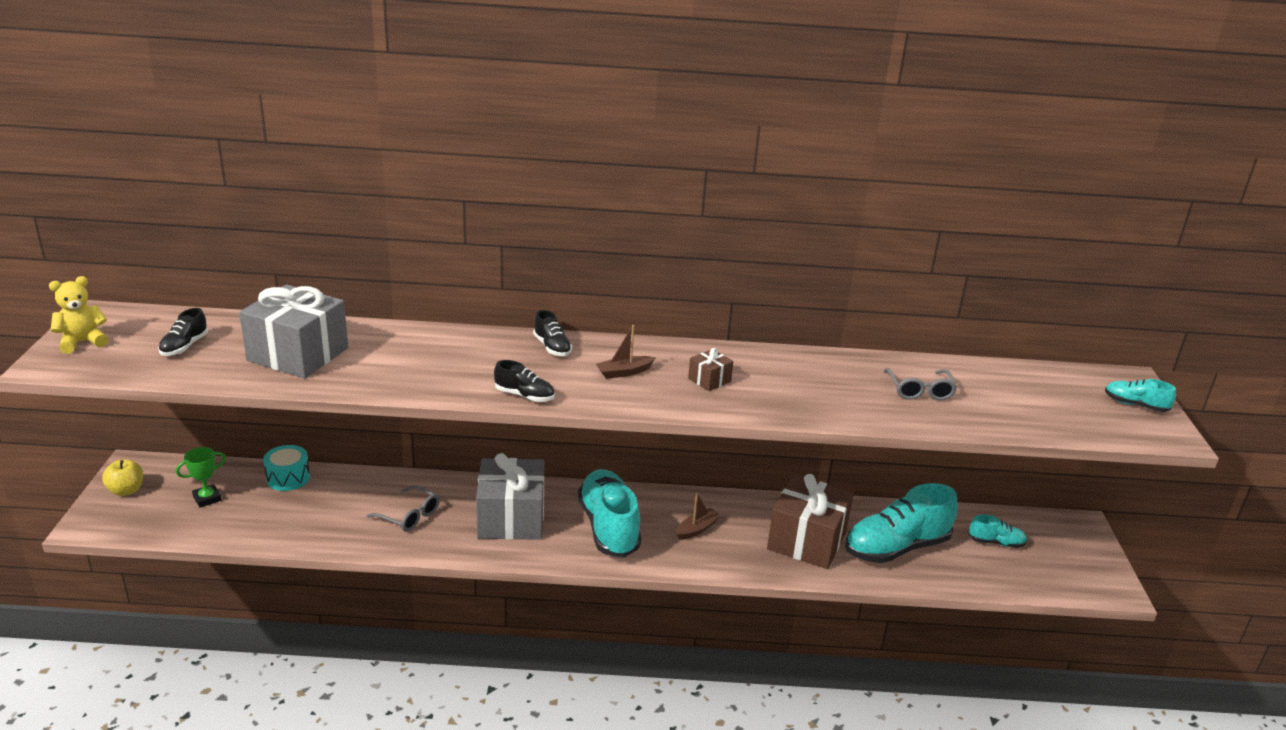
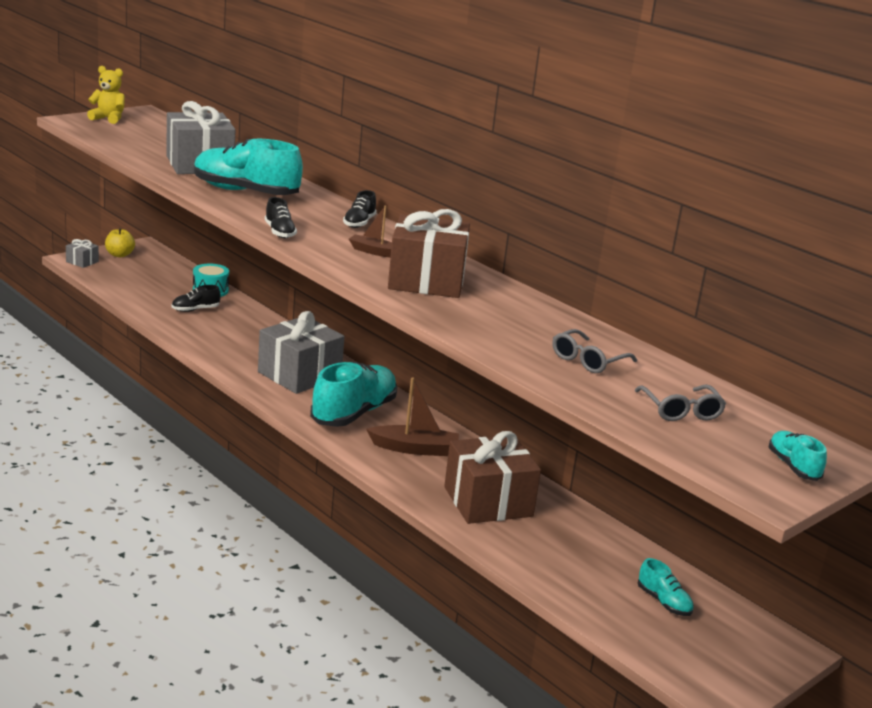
camera: 45 degrees right, 5 degrees down
black shoe [158,308,208,356] -> black shoe moved to [172,285,221,312]
green trophy [176,447,226,508] -> none
grey glasses [367,485,439,532] -> grey glasses moved to [635,385,726,421]
brown boat [676,493,721,540] -> brown boat [366,377,459,456], size x1.59
brown gift [688,348,733,391] -> brown gift [388,209,470,298], size x2.27
turquoise shoe [845,483,958,563] -> turquoise shoe moved to [194,139,303,195]
none -> grey gift [66,239,99,268]

